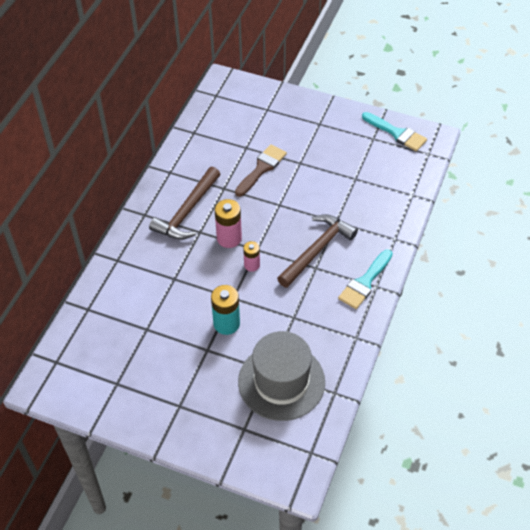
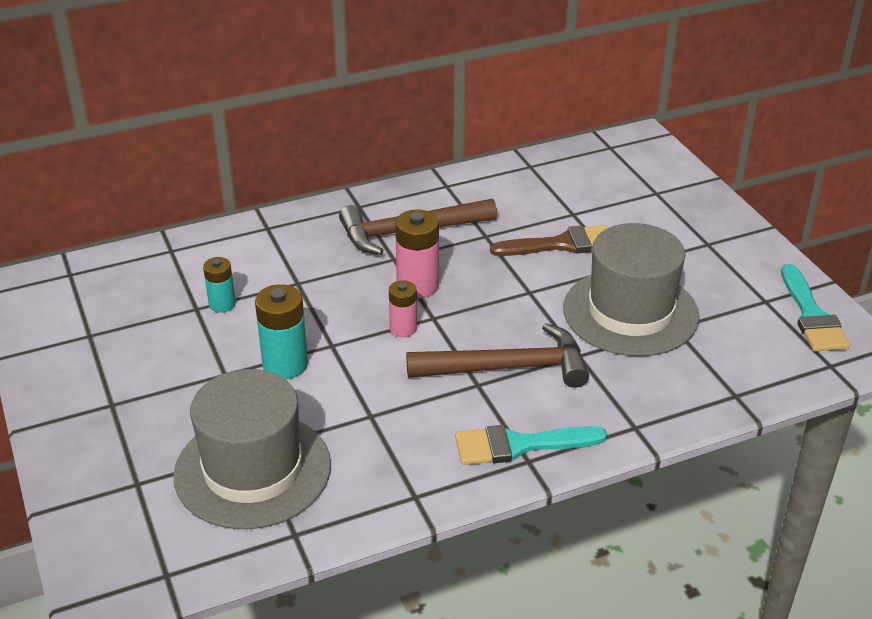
camera: 45 degrees right, 15 degrees down
none -> turquoise battery [203,257,236,313]
none -> grey hat [563,223,700,356]

